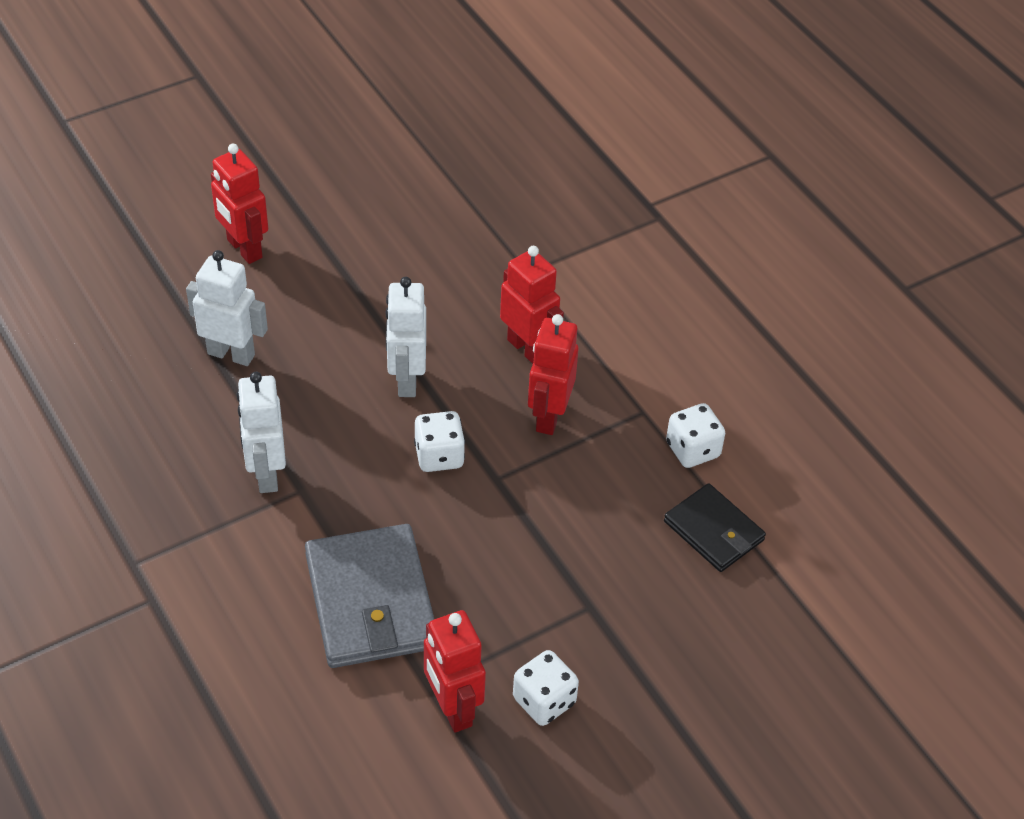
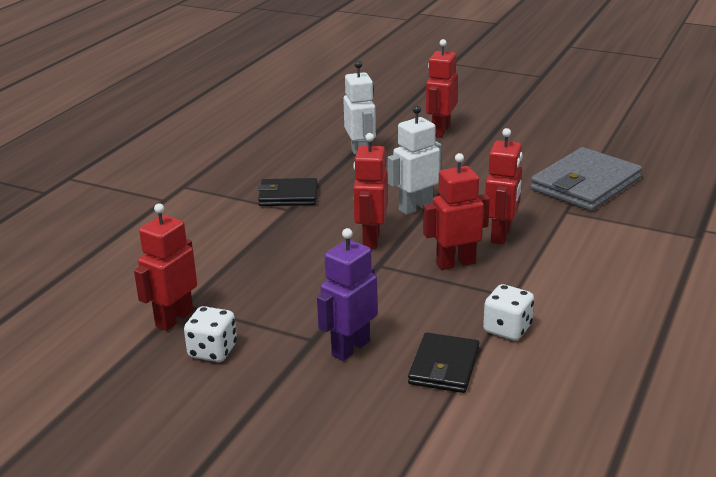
camera: 60 degrees right, 20 degrees down
white robot [237,372,286,493] -> black wallet [258,178,317,206]
grey wallet [305,524,434,668] -> grey wallet moved to [530,147,642,211]
white dice [414,411,465,472] -> red robot [353,133,388,249]
none -> purple robot [317,228,378,361]

